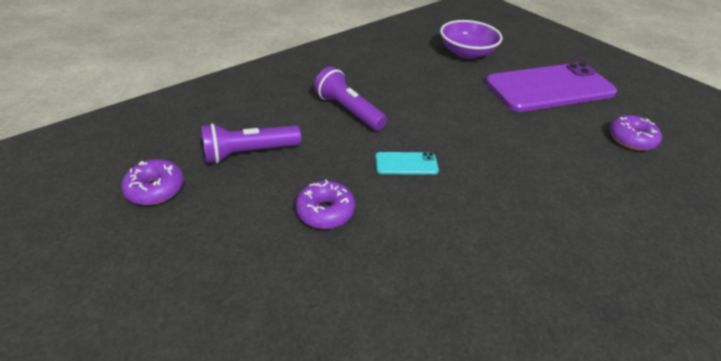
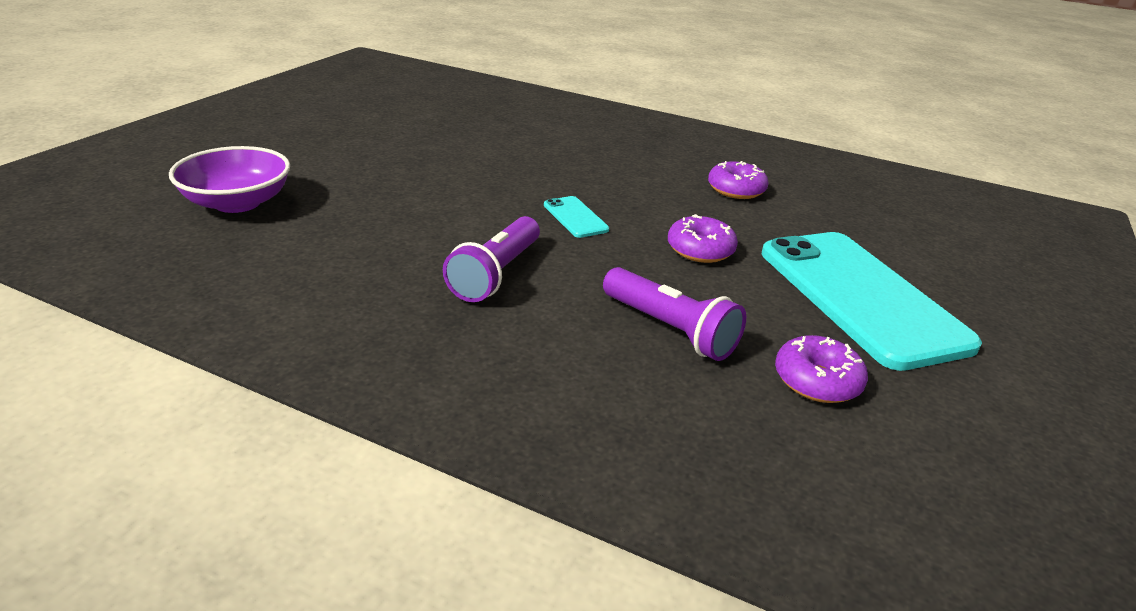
camera: 115 degrees left, 10 degrees down
purple phone [485,62,617,112] -> none
purple donut [609,115,662,150] -> purple donut moved to [708,161,769,199]
none -> turquoise phone [762,232,982,371]

